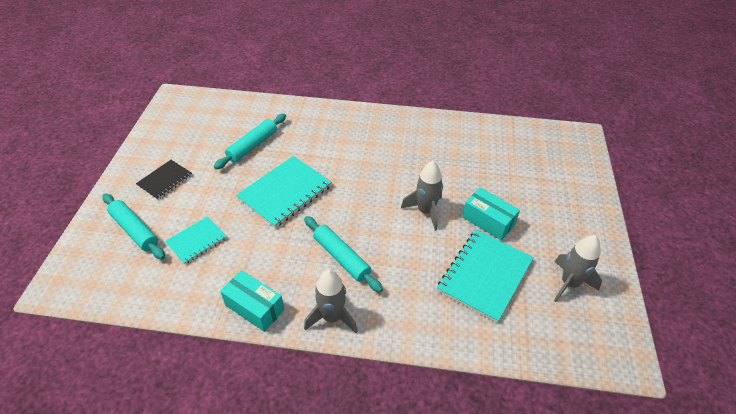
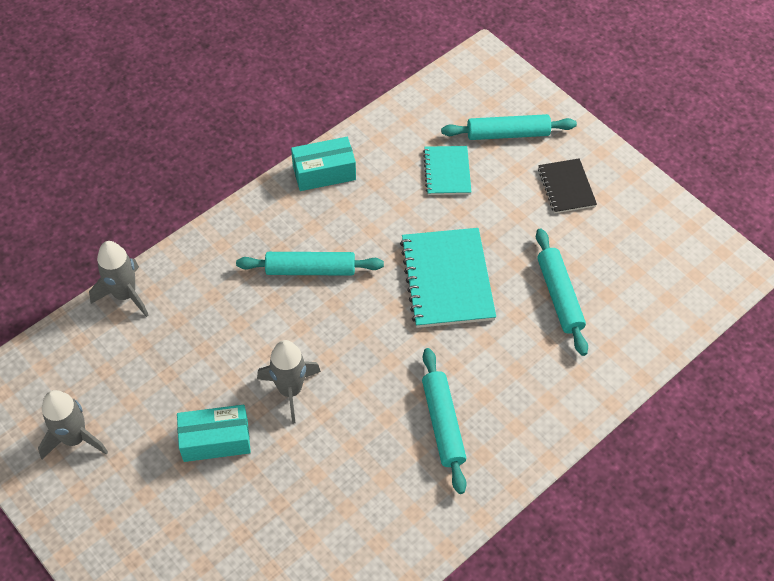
camera: 130 degrees right, 10 degrees up
grey rocket [304,270,358,333] -> grey rocket moved to [89,241,148,317]
turquoise notebook [437,230,534,323] -> none
none -> turquoise rolling pin [422,348,467,494]

